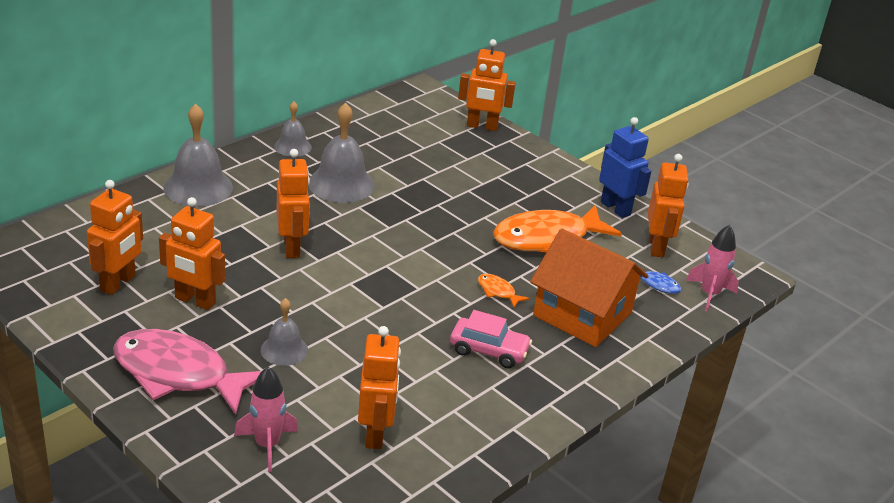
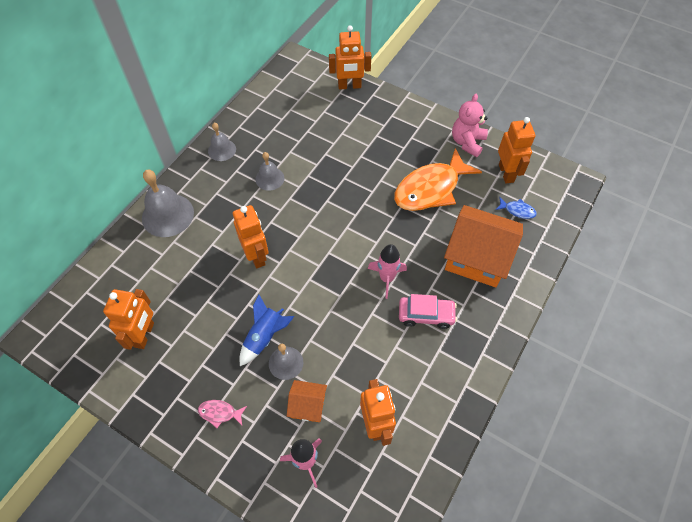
camera: 10 degrees left, 25 degrees up
pink fish [113,329,262,415] -> pink fish [198,400,247,428], size x0.41
orange robot [159,197,225,310] -> none
grey bell [308,103,375,203] -> grey bell [255,152,284,191], size x0.58
orange fish [478,274,530,308] -> none
blue robot [599,117,651,218] -> pink teddy bear [452,94,488,157]
pink rocket [686,225,739,312] -> pink rocket moved to [368,244,407,299]
none -> blue rocket [239,294,294,366]
none -> orange house [287,380,327,422]

